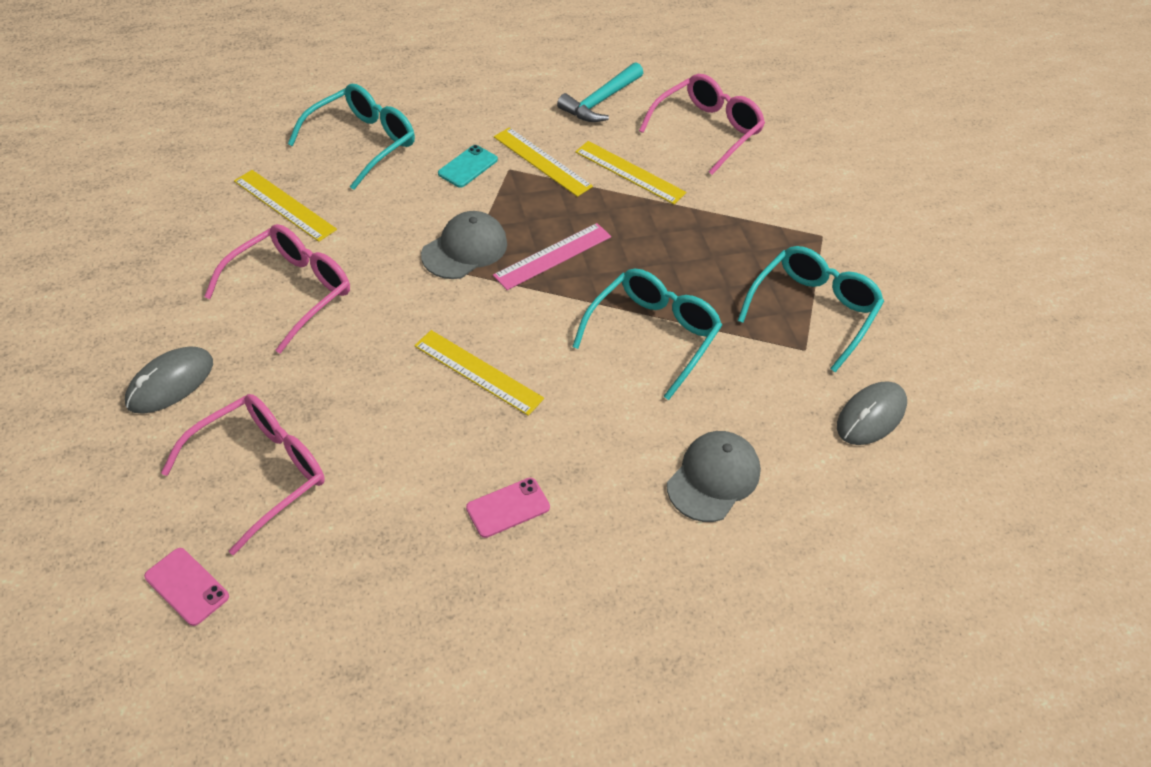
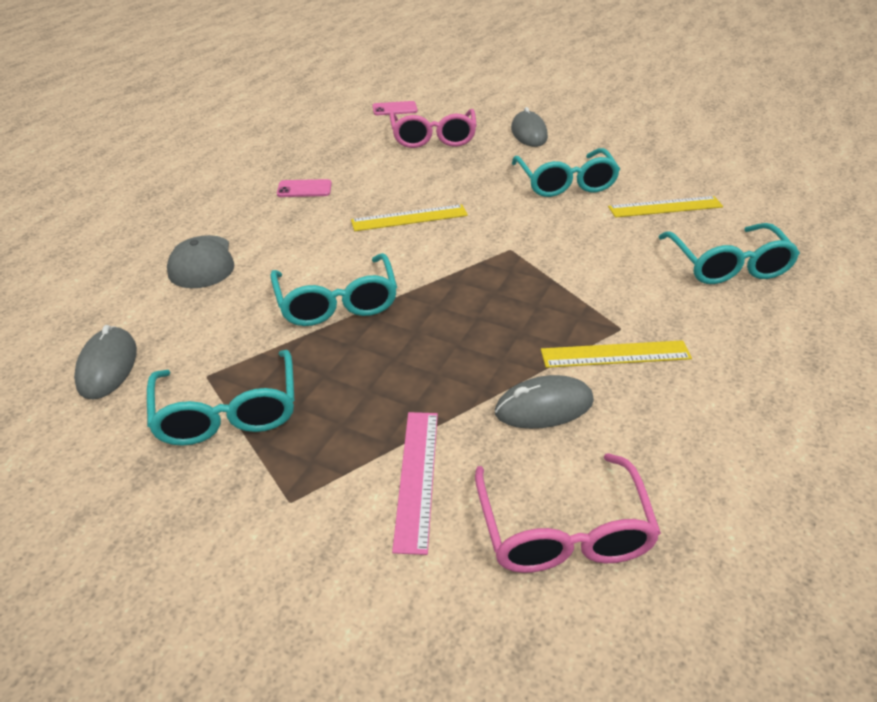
camera: 135 degrees right, 10 degrees down
pink glasses [204,224,350,353] -> turquoise glasses [512,148,620,197]
grey cap [421,211,507,279] -> none
turquoise phone [438,145,498,188] -> none
pink phone [466,478,550,538] -> pink phone turned 75 degrees clockwise [277,179,332,197]
pink ruler [493,223,611,290] -> pink ruler moved to [392,412,438,555]
turquoise hammer [557,62,643,122] -> none
yellow ruler [575,141,686,204] -> grey mouse [495,375,594,429]

